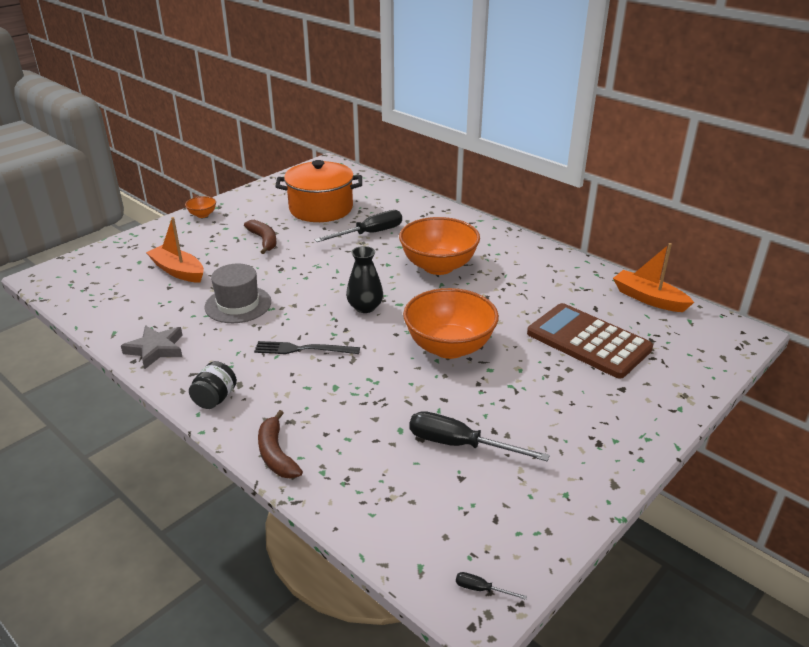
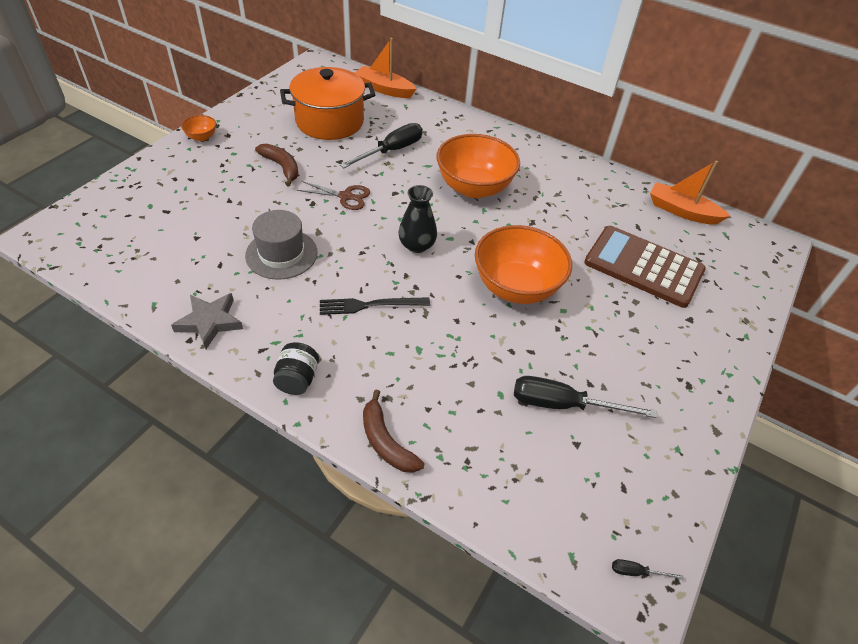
camera: 15 degrees left, 15 degrees up
orange boat [146,217,204,283] -> orange boat moved to [355,38,417,98]
none -> brown scissors [297,181,370,210]

